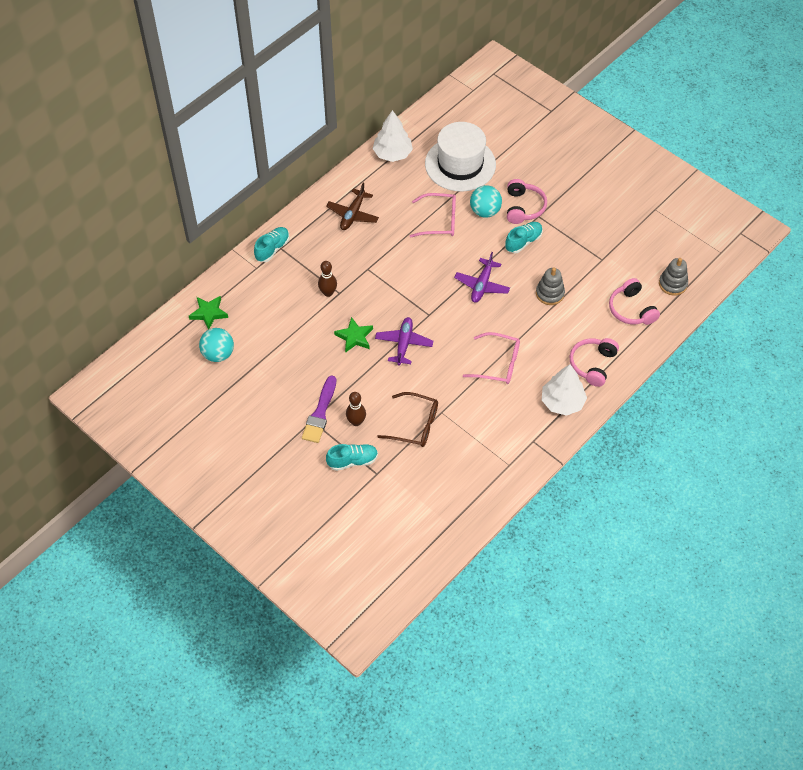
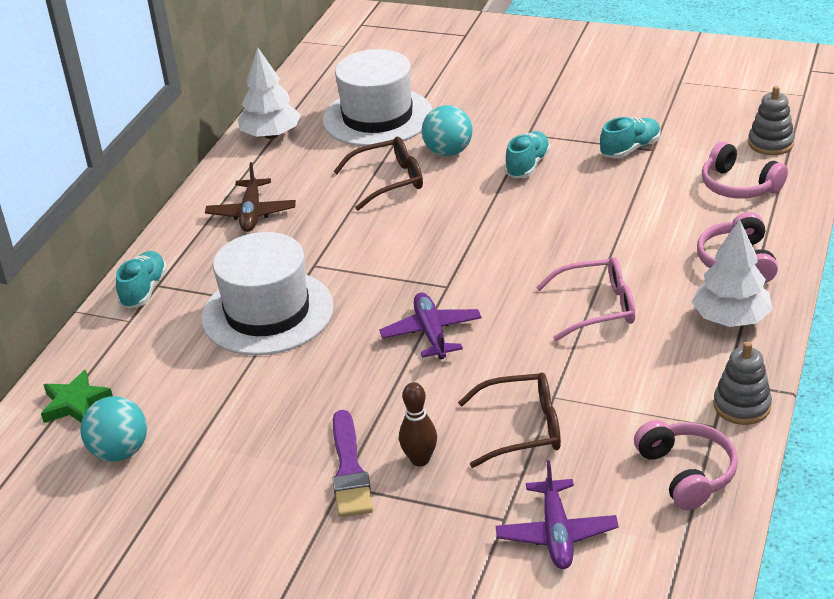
camera: 20 degrees left, 20 degrees down
brown bowling pin [318,261,337,297] -> white hat [201,232,334,355]
turquoise shoe [326,444,378,471] -> turquoise shoe moved to [600,117,661,158]
green star [334,317,373,353] -> none
pink glasses [410,193,456,237] -> brown glasses [333,137,423,211]
purple plane [454,252,510,303] -> purple plane moved to [496,460,619,569]
pink headphones [507,179,547,224] -> pink headphones moved to [634,420,738,510]
grey stacking toy [536,267,565,305] -> grey stacking toy moved to [713,342,772,425]

